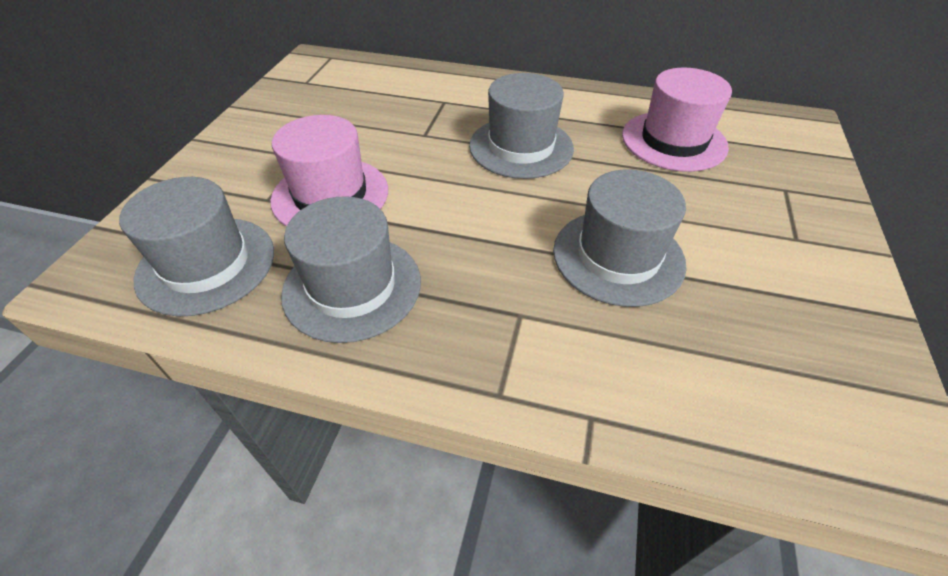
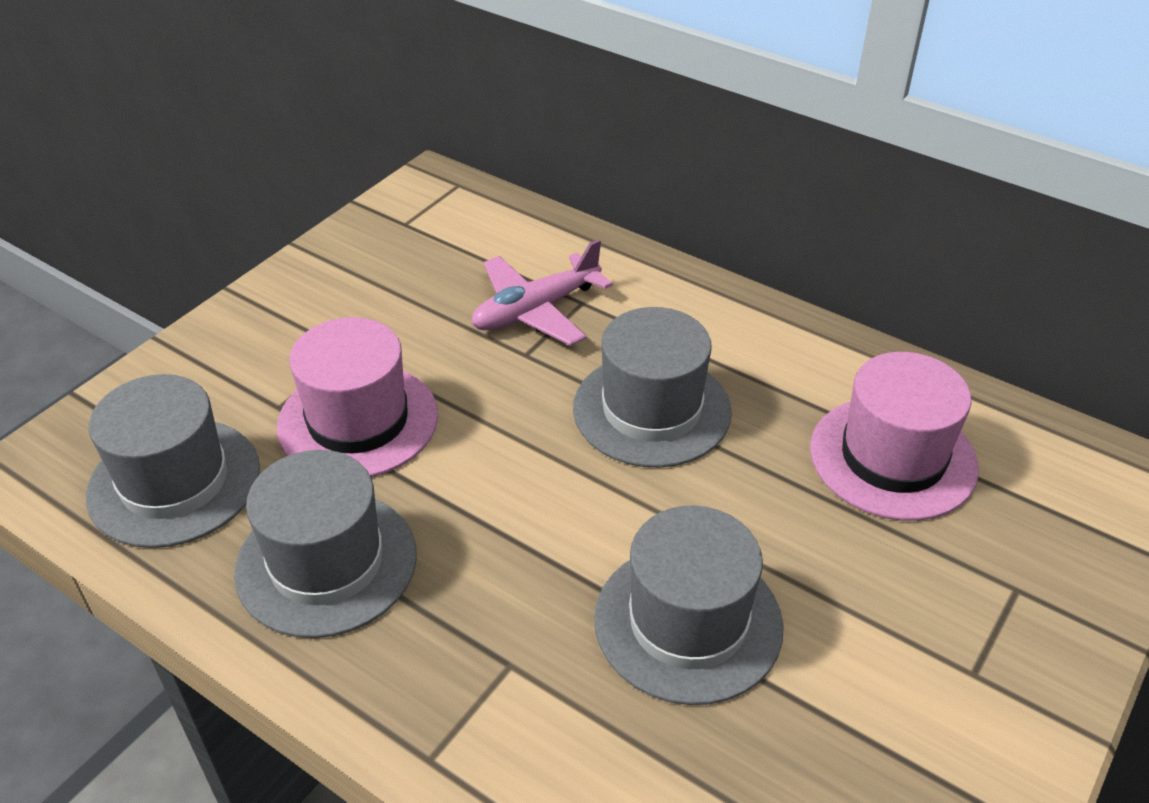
camera: 20 degrees right, 5 degrees down
none -> pink plane [472,239,613,346]

